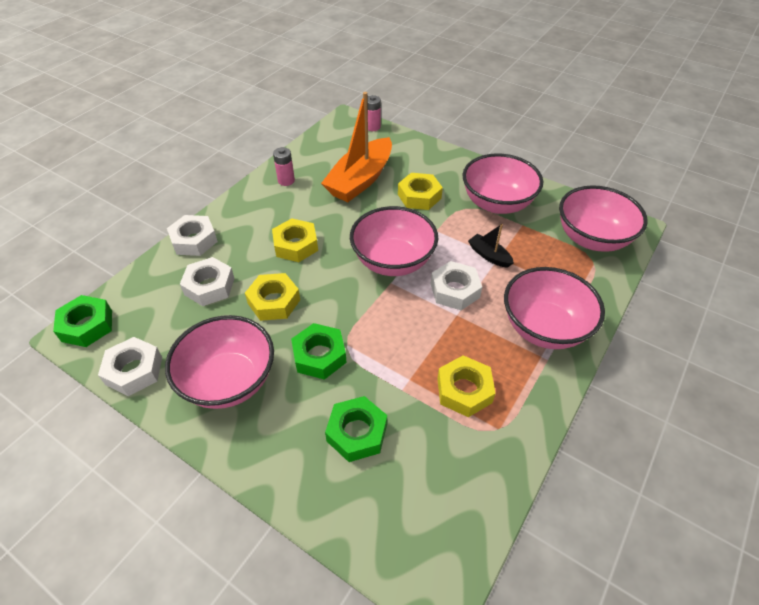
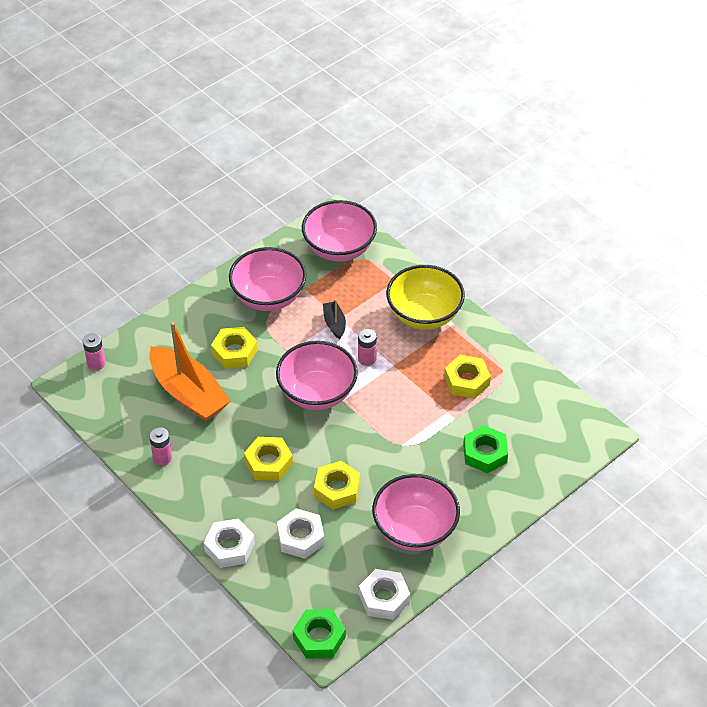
camera: 75 degrees left, 0 degrees up
green nut [291,323,347,380] -> none
white nut [431,261,482,310] -> pink battery [358,329,377,366]
black boat [468,224,514,268] -> black boat turned 105 degrees clockwise [323,299,346,339]
pink bowl [504,267,605,349] -> yellow bowl [386,265,465,330]

